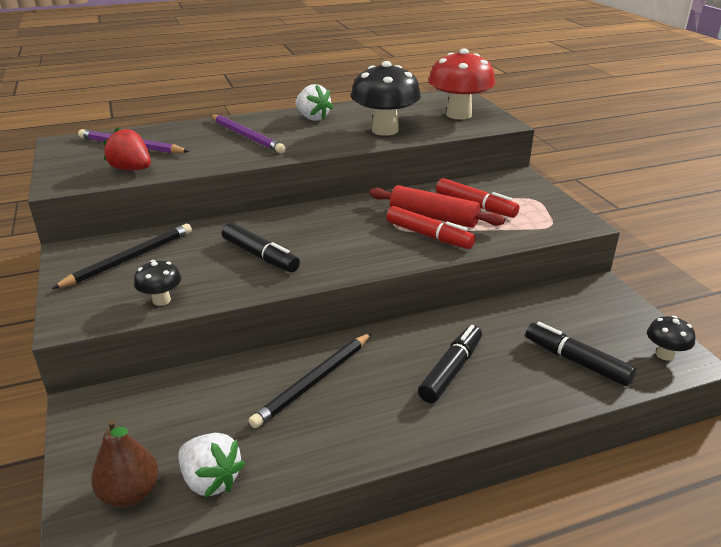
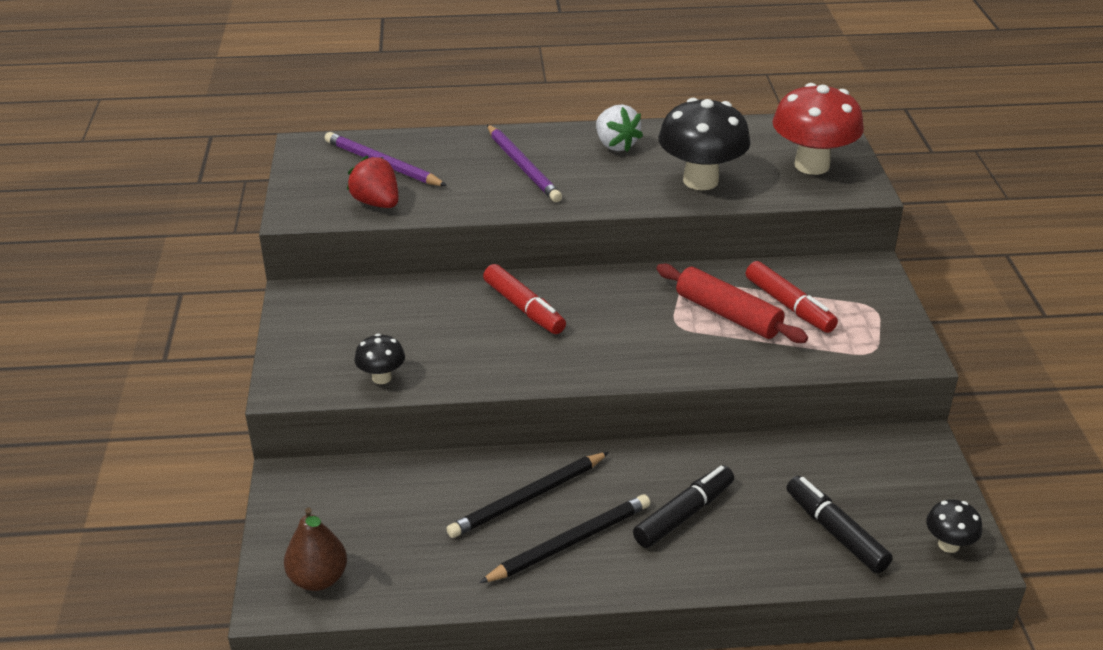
camera: 15 degrees right, 5 degrees up
black pencil [52,224,192,289] -> black pencil moved to [479,494,650,583]
white strawberry [178,433,245,498] -> none
black marker [222,223,300,272] -> none
red marker [386,206,476,249] -> red marker moved to [483,264,566,334]

